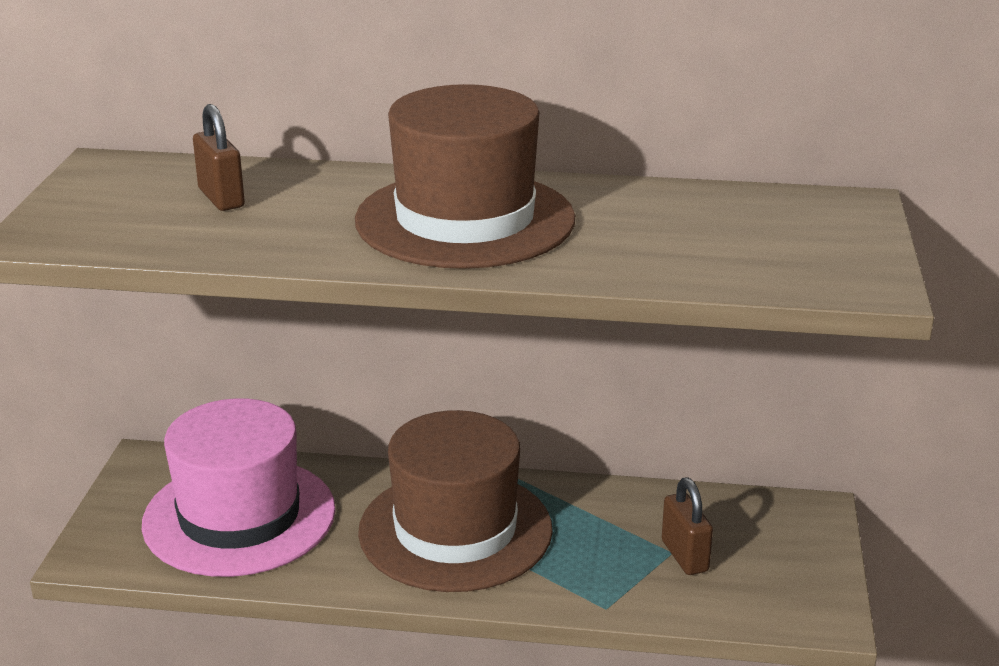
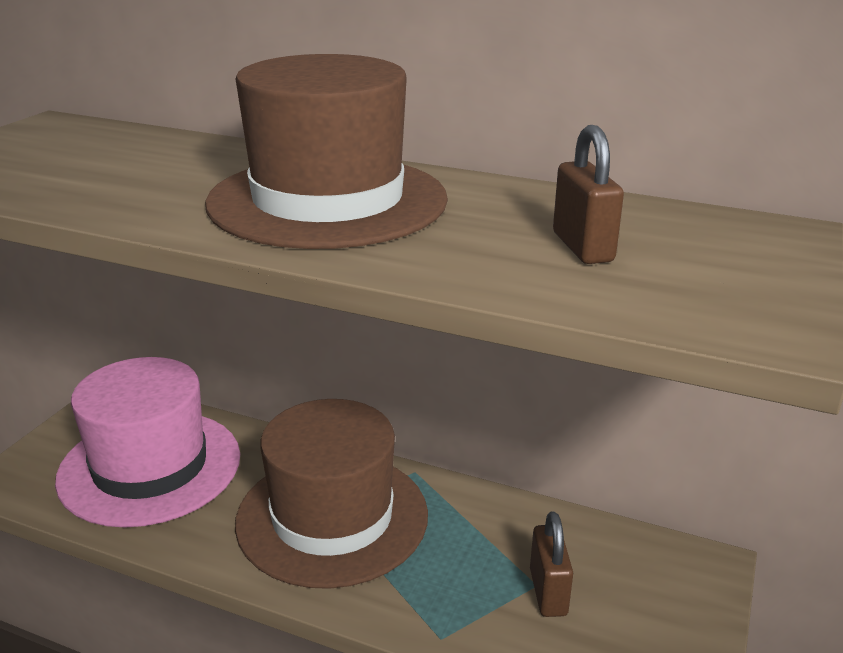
camera: 15 degrees right, 0 degrees up
brown padlock [193,104,245,211] -> brown padlock moved to [553,125,624,264]

